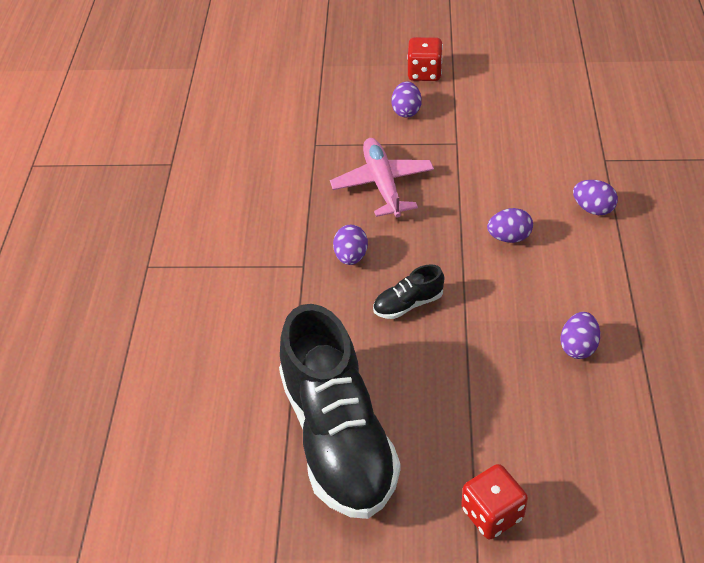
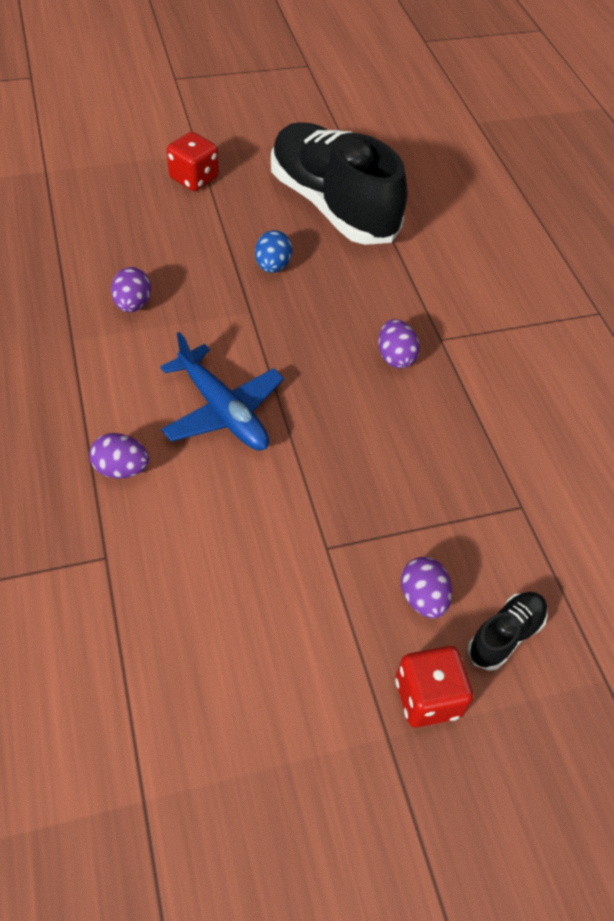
camera: 155 degrees right, 5 degrees up
pink plane [330,138,434,218] -> none
black shoe [373,264,444,319] -> black shoe moved to [467,592,548,671]
purple egg [487,208,533,243] -> blue plane [160,332,284,450]
none -> blue egg [255,230,292,273]

